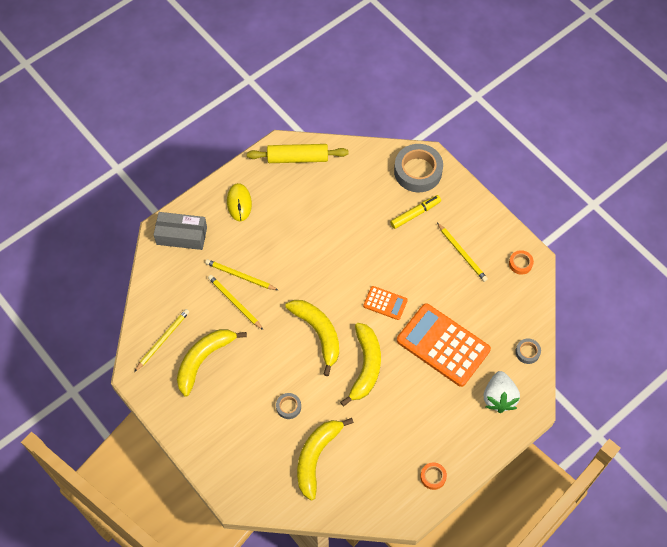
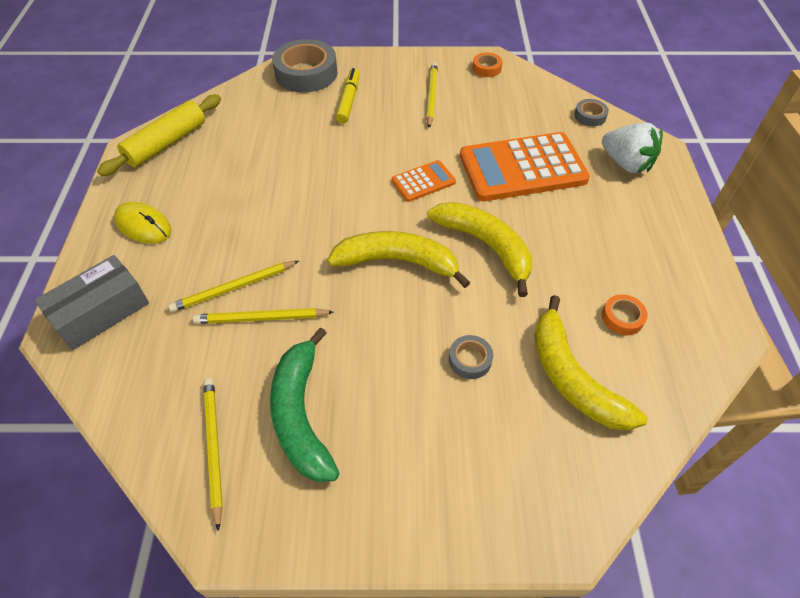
camera: 50 degrees left, 10 degrees down
yellow banana [177,329,247,397] -> green banana [270,327,339,482]
orange tape [420,463,447,490] -> orange tape moved to [602,294,648,335]
yellow pencil [437,223,488,282] -> yellow pencil turned 90 degrees counterclockwise [426,62,438,128]

